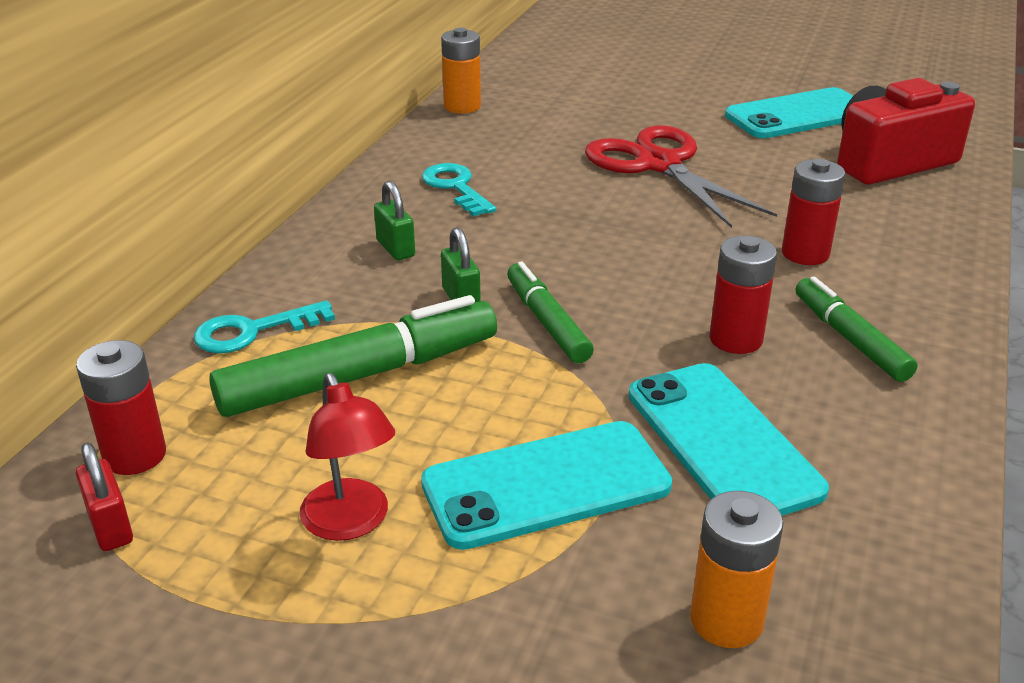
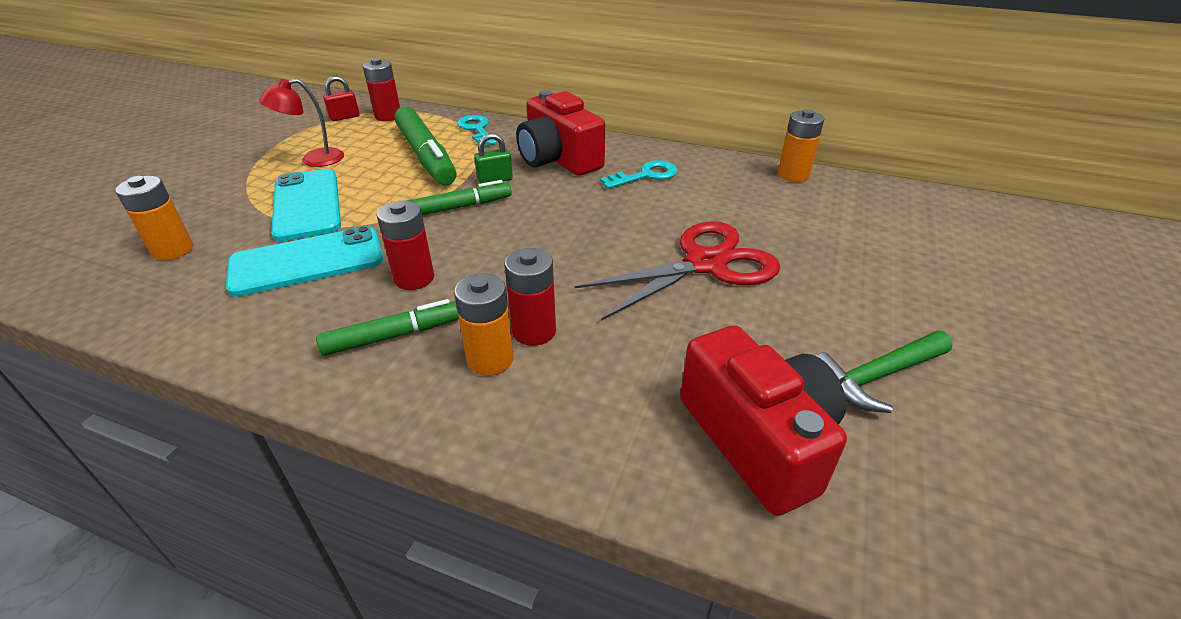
camera: 90 degrees right, 5 degrees up
green padlock [374,181,415,260] -> red camera [516,90,605,176]
turquoise phone [725,87,853,138] -> green hammer [816,331,953,413]
none -> orange battery [454,273,514,376]

